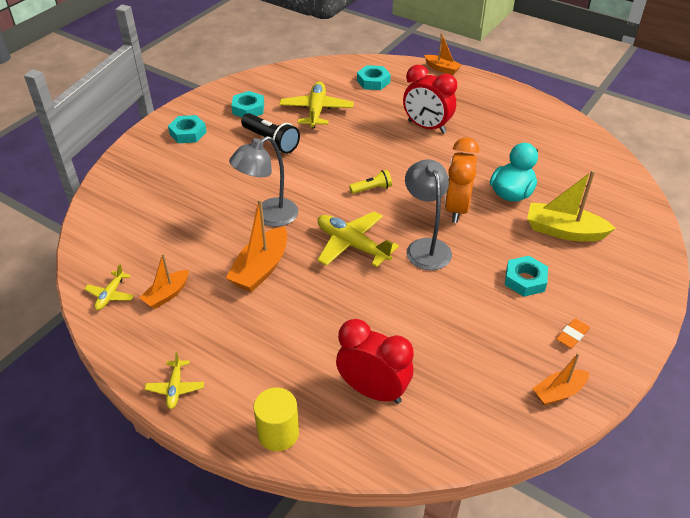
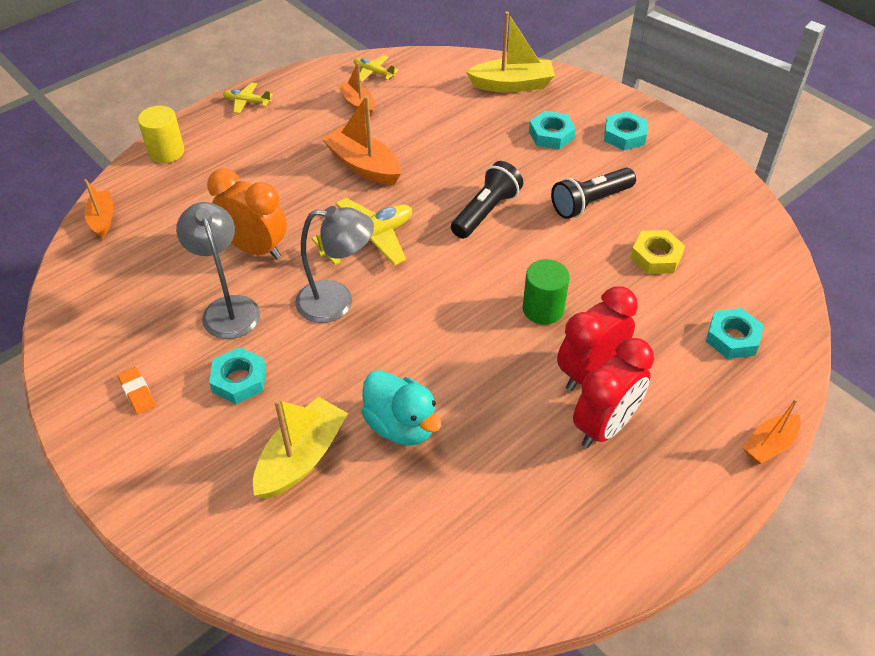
camera: 105 degrees right, 5 degrees up
grey lamp [229,136,298,227] -> grey lamp moved to [176,202,260,339]
turquoise nut [231,91,264,117] -> turquoise nut moved to [529,111,576,149]
yellow plane [279,81,354,128] -> yellow nut [630,230,685,274]
red clock [336,319,414,404] -> red clock moved to [573,338,654,448]
yellow flashlight [349,170,392,194] -> none
orange clock [445,137,479,223] -> orange clock moved to [207,168,287,259]
orange boat [532,353,589,406] -> orange boat moved to [84,179,114,238]
none -> black flashlight [451,161,523,239]
none -> yellow boat [466,11,555,92]
none -> green cylinder [523,259,570,325]

